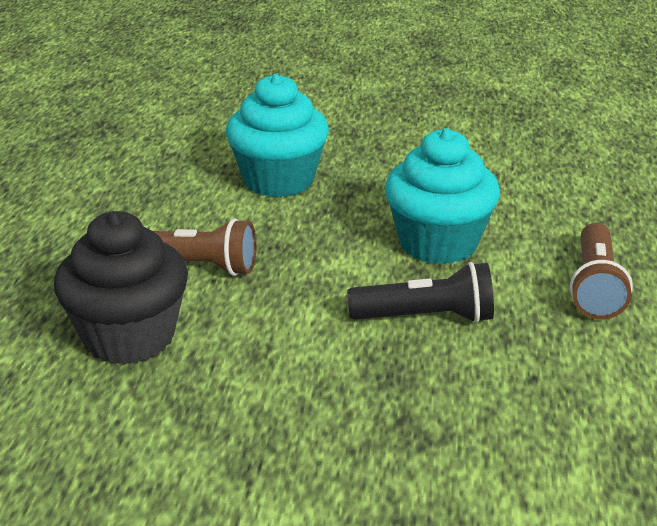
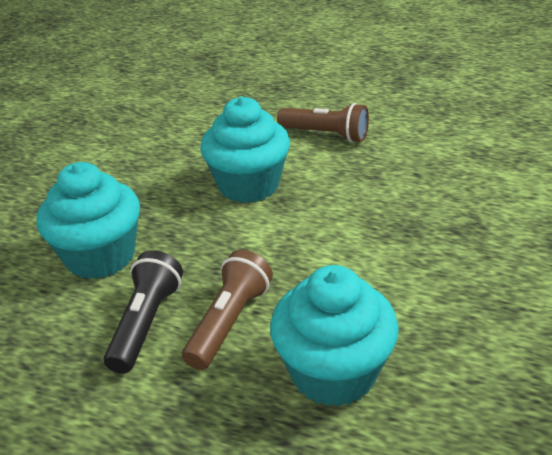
camera: 75 degrees left, 5 degrees up
black cupcake [54,211,188,365] -> turquoise cupcake [270,265,399,407]
black flashlight [347,262,494,323] -> black flashlight moved to [104,250,183,374]

